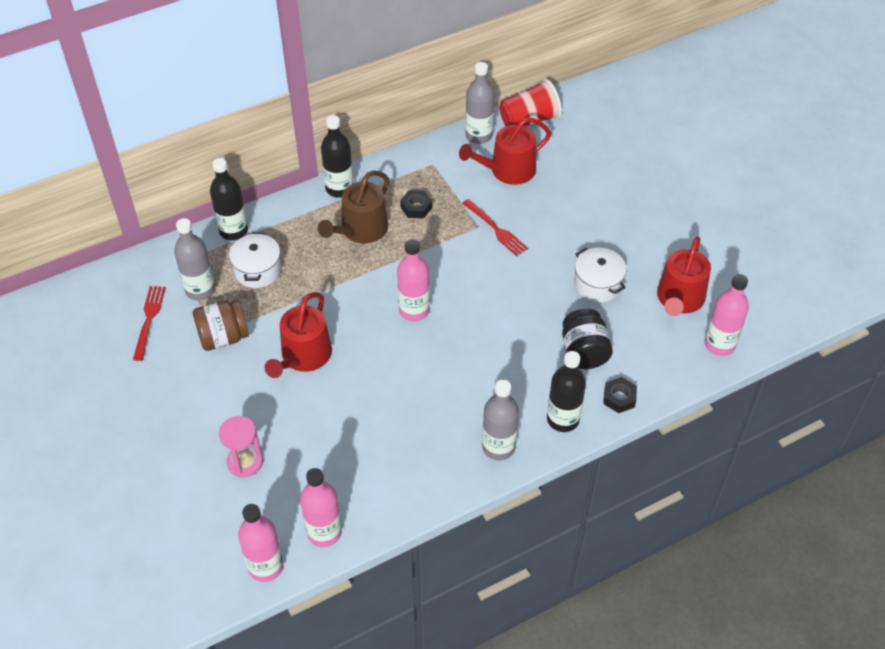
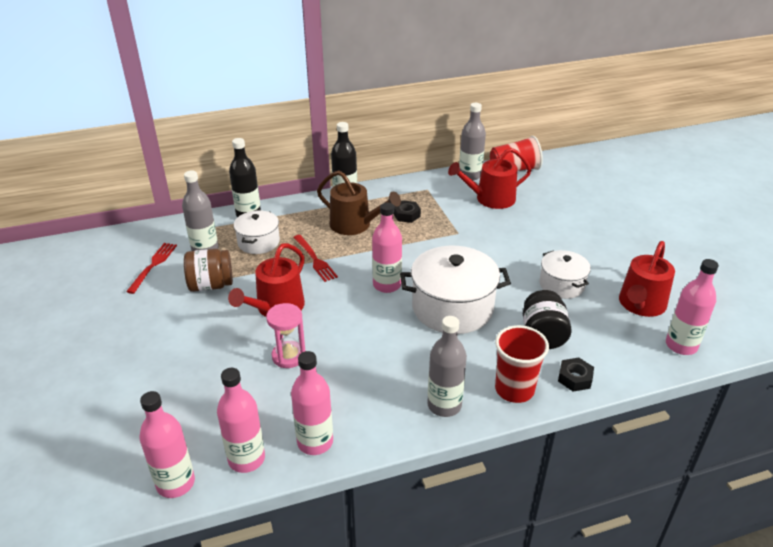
camera: 10 degrees right, 15 degrees down
pink hourglass [219,416,263,477] -> pink hourglass moved to [266,303,305,368]
brown watering can [318,170,389,244] -> brown watering can turned 105 degrees counterclockwise [317,170,401,235]
red fork [462,199,528,256] -> red fork moved to [293,235,338,282]
black bottle [547,351,586,432] -> red cup [495,325,549,403]
none -> pink bottle [291,351,333,455]
none -> white pot [400,246,511,334]

